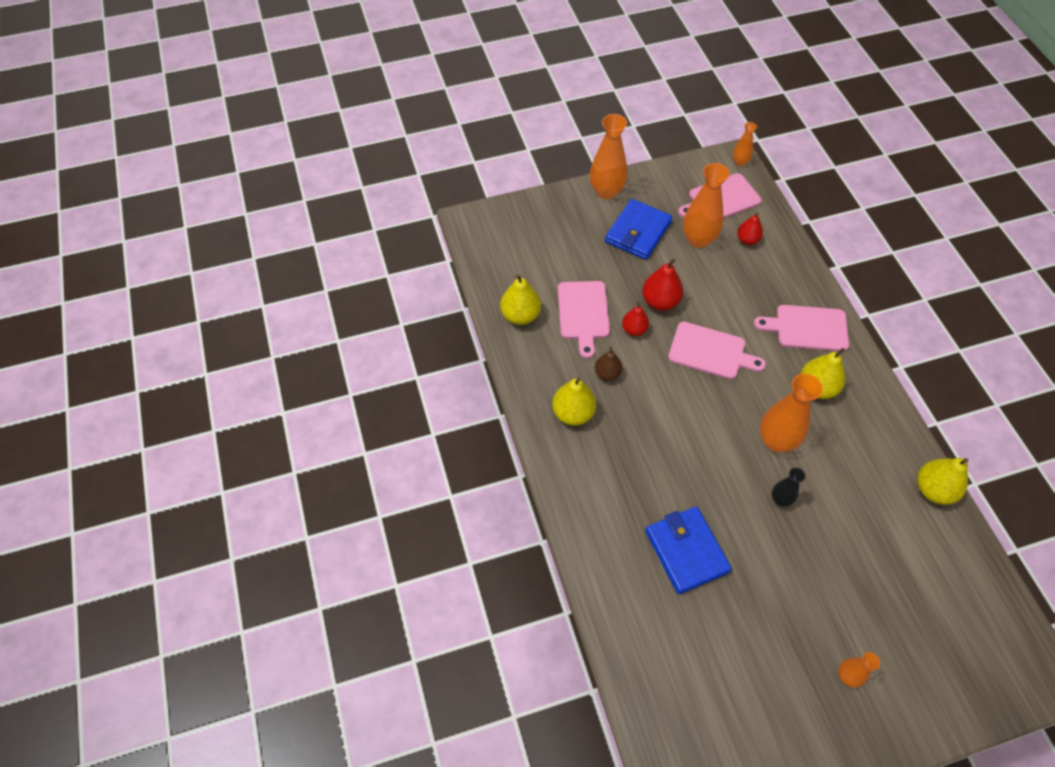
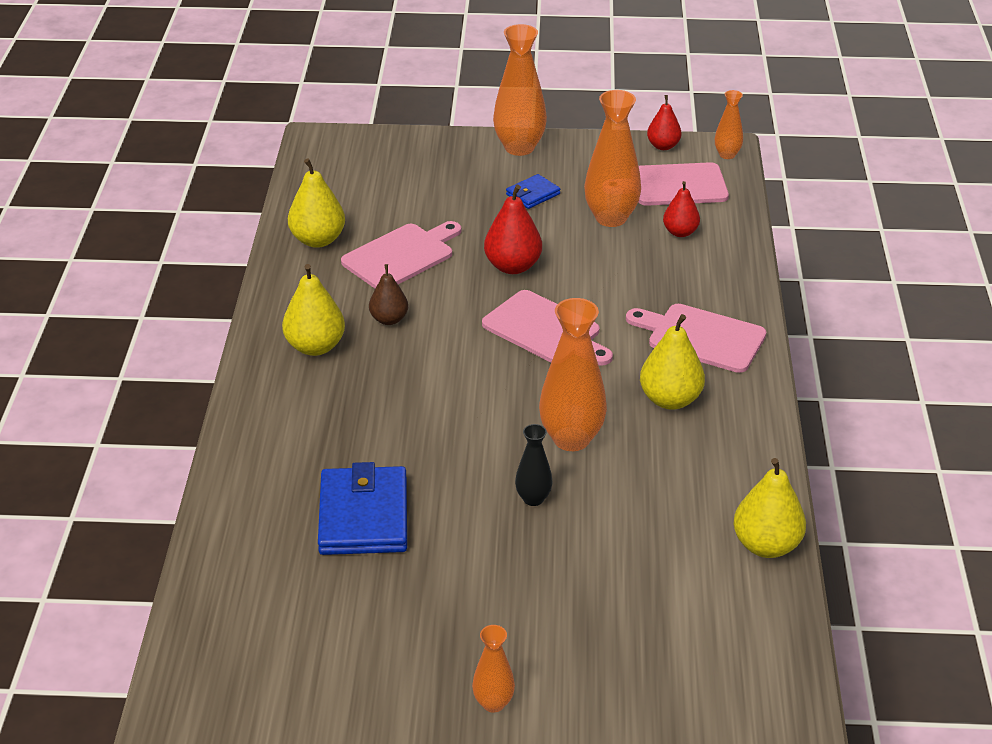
camera: 20 degrees right, 20 degrees down
pink cutting board [558,281,610,359] -> pink cutting board turned 150 degrees counterclockwise [341,221,461,288]
blue wallet [605,199,672,260] -> blue wallet [506,174,560,209], size x0.52
red pear [622,302,649,336] -> red pear moved to [647,95,682,150]

